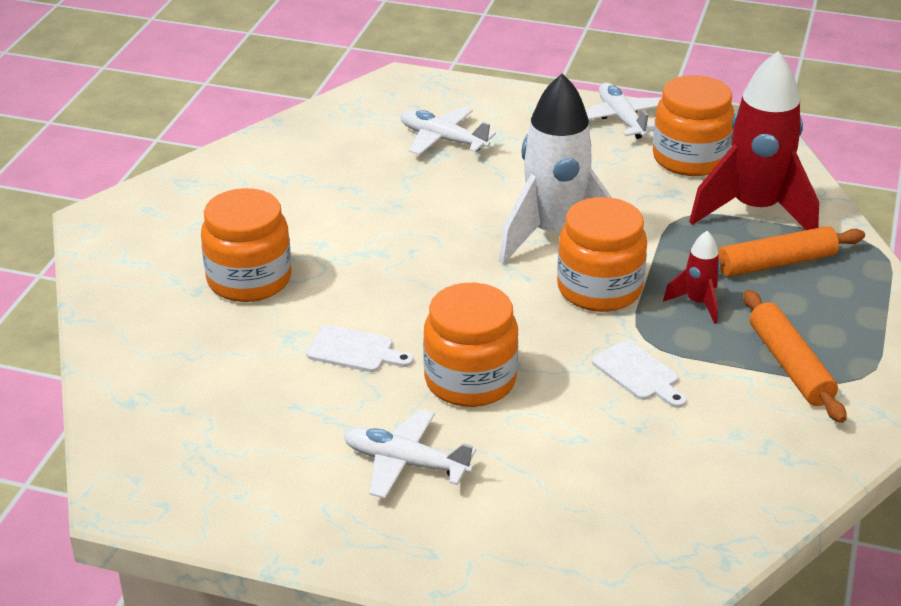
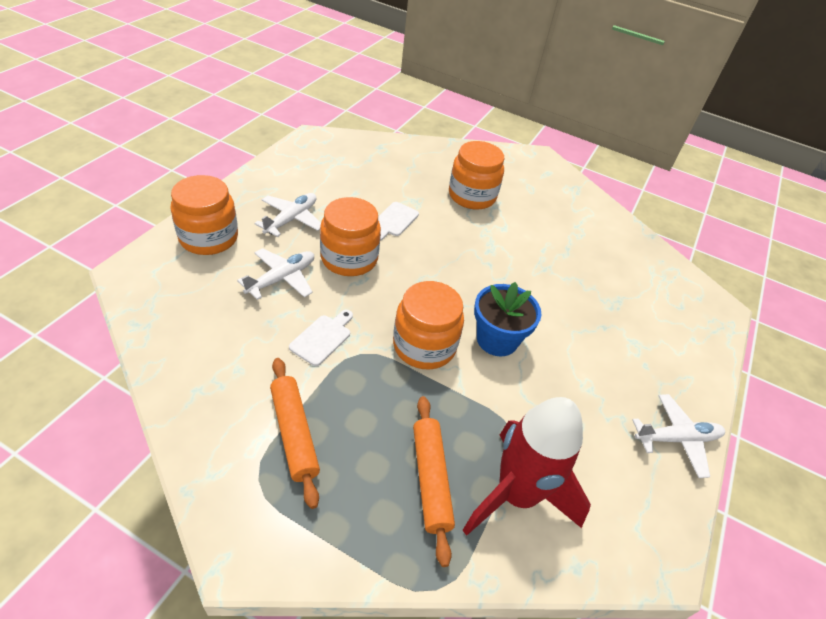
camera: 95 degrees right, 10 degrees up
white plane [400,106,496,155] -> white plane moved to [237,248,314,300]
white rocket [499,73,612,264] -> blue flower pot [474,282,541,356]
white cutting board [592,340,687,408] -> white cutting board turned 150 degrees clockwise [289,310,353,366]
orange jar [653,75,734,176] -> orange jar moved to [171,175,238,255]
red rocket [663,231,721,324] -> none
orange rolling pin [744,290,847,423] -> orange rolling pin turned 75 degrees clockwise [270,358,320,509]

